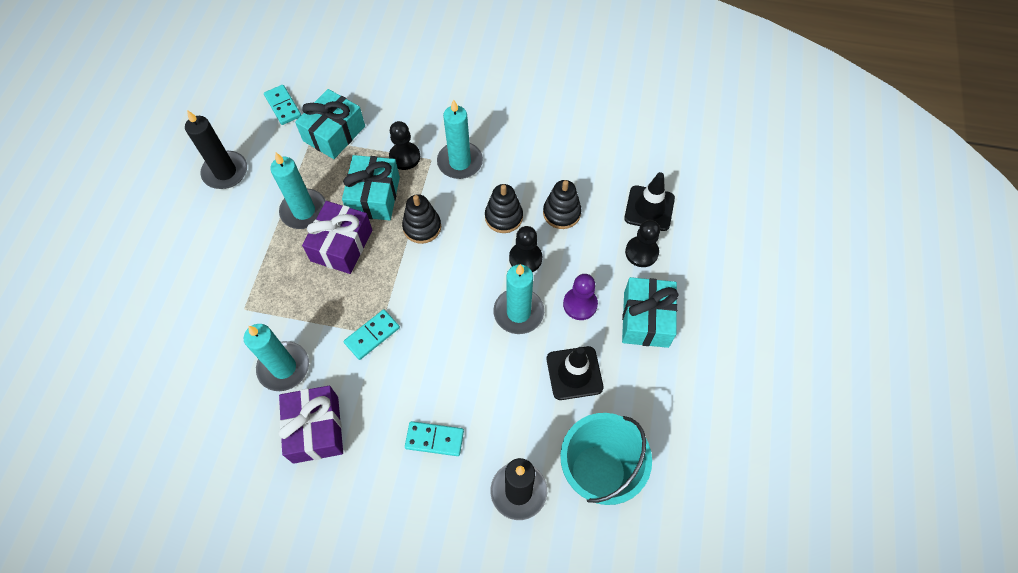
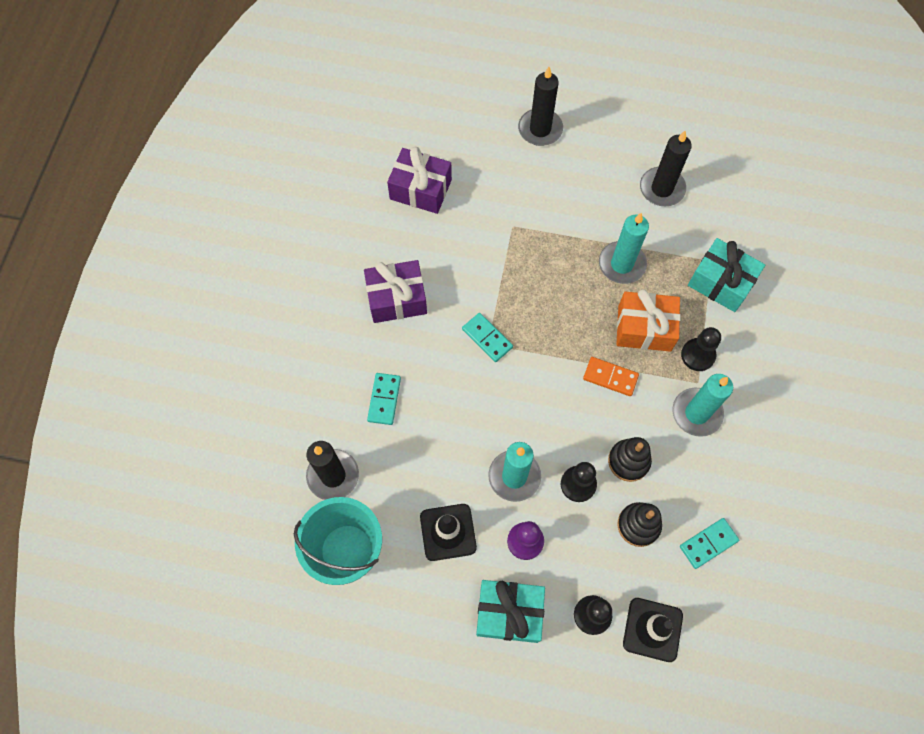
camera: 90 degrees right, 5 degrees up
turquoise candle [244,324,309,391] -> none
turquoise domino [264,85,301,125] -> turquoise domino moved to [680,518,739,569]
purple gift [302,201,372,274] -> purple gift moved to [387,147,452,214]
turquoise gift [342,155,400,220] -> orange gift [616,289,681,352]
black stacking toy [402,194,441,244] -> orange domino [583,357,639,396]
none -> black candle [518,67,563,146]

